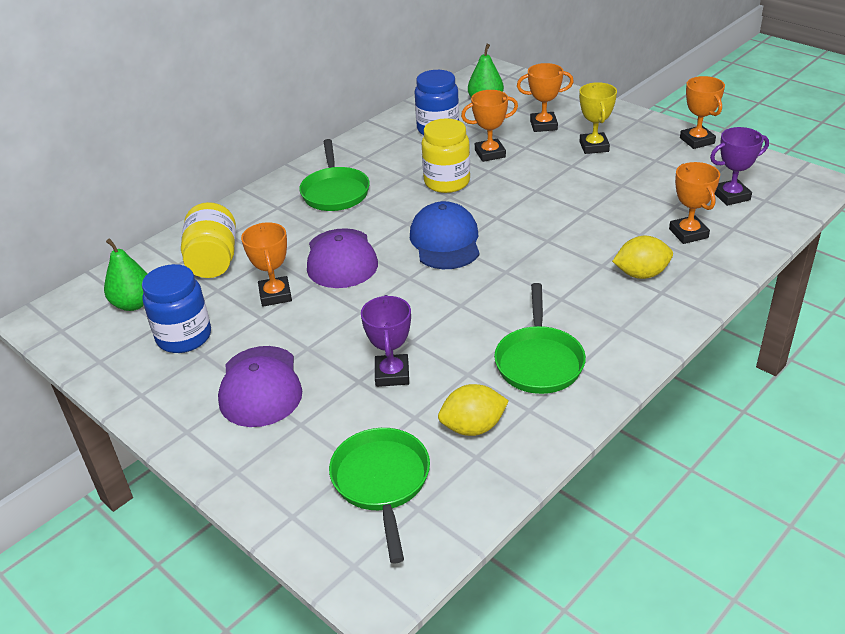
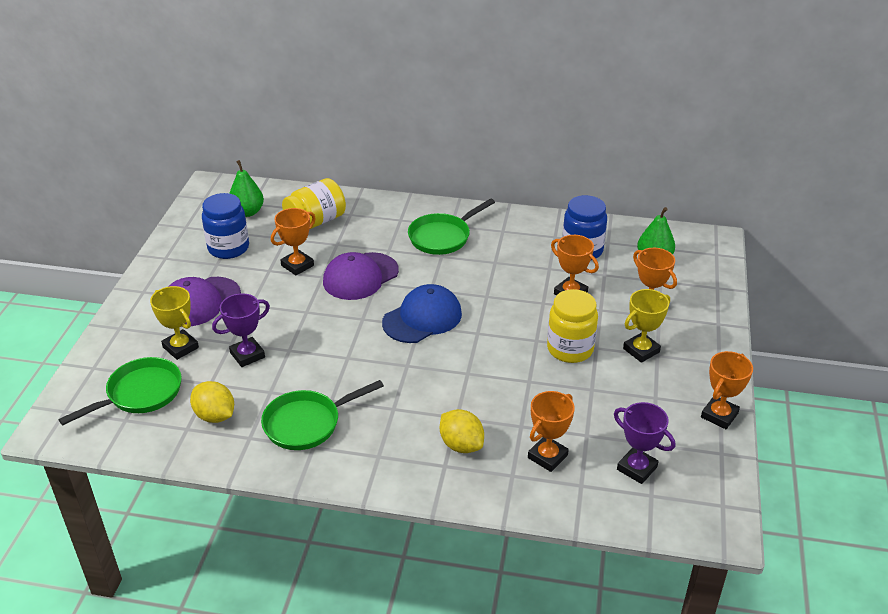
camera: 55 degrees right, 0 degrees up
yellow jar [422,118,470,193] -> yellow jar moved to [547,289,598,363]
none -> yellow trophy [150,286,199,360]

